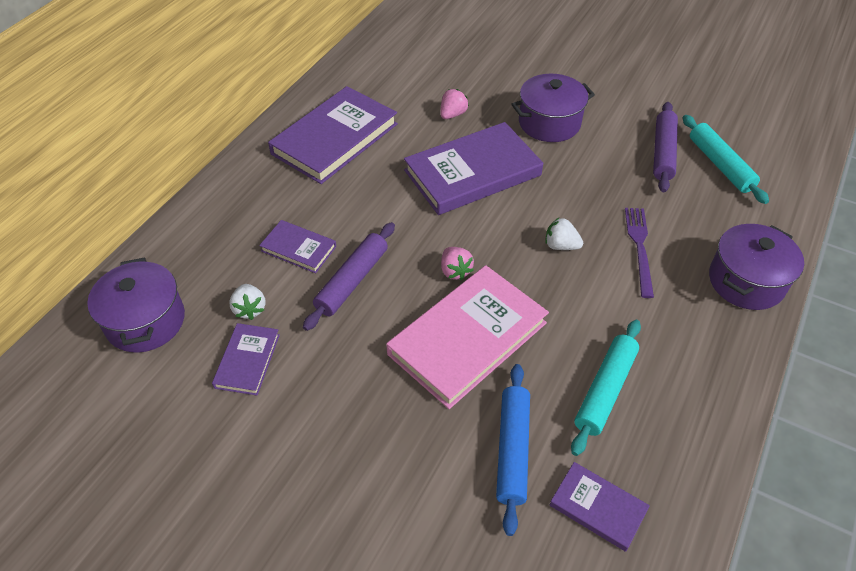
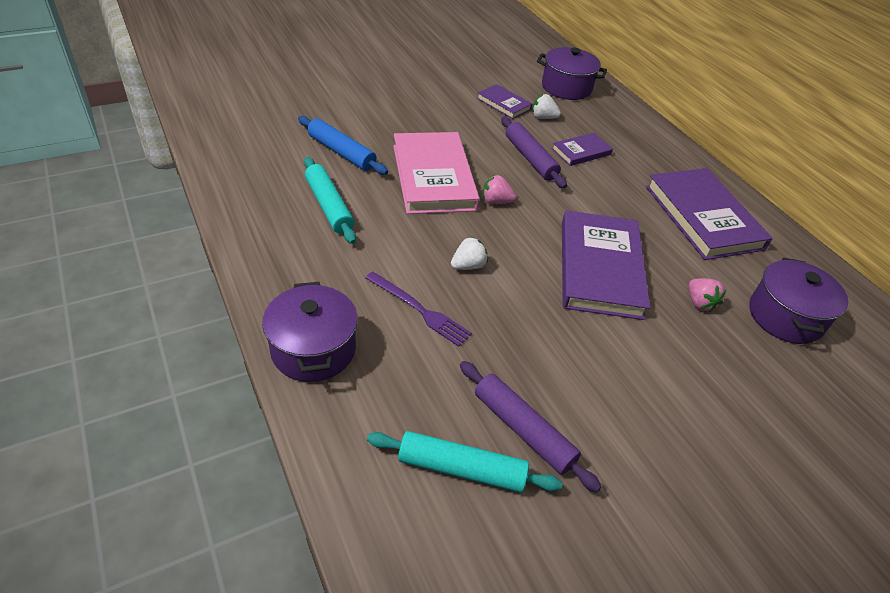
camera: 120 degrees right, 5 degrees down
purple pot [511,74,595,142] -> purple pot moved to [750,257,848,344]
purple book [550,462,650,552] -> none

